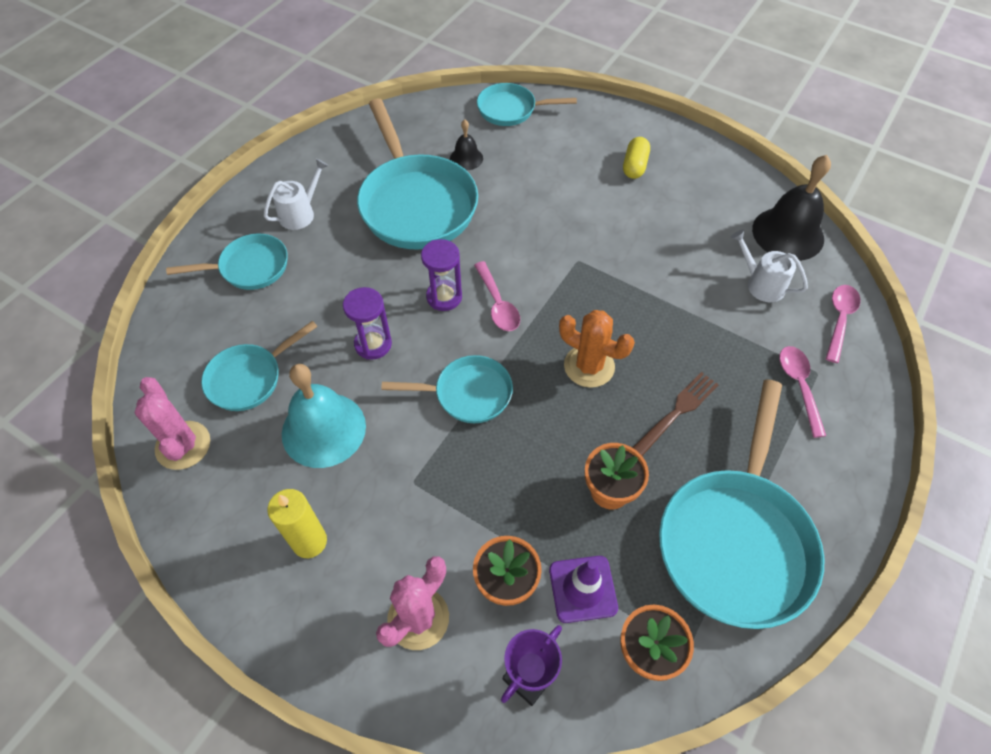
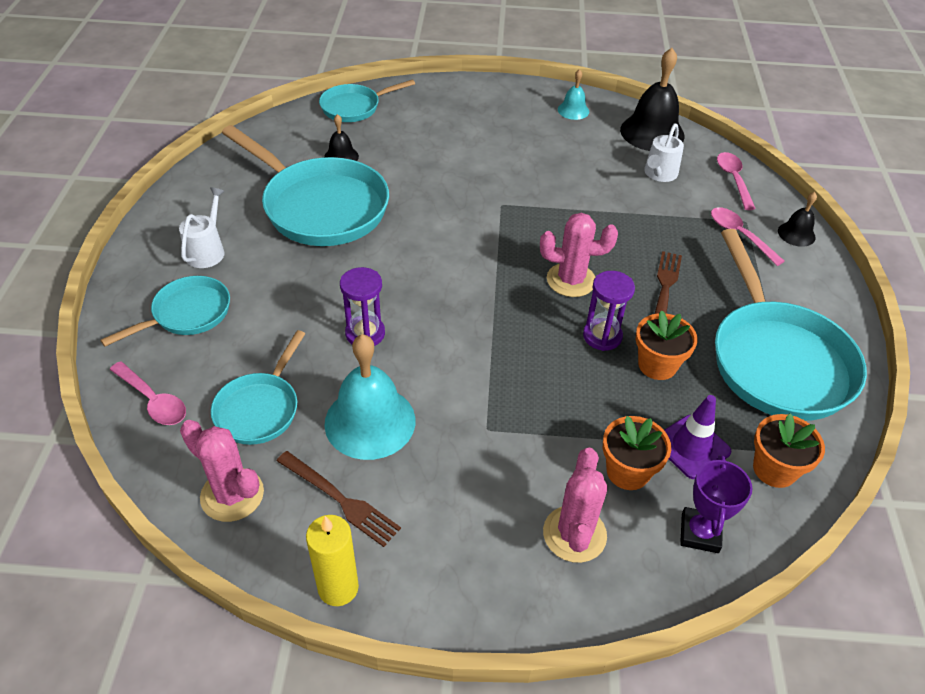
camera: 30 degrees left, 10 degrees down
yellow candle [267,489,327,558] -> yellow candle moved to [306,515,359,606]
turquoise pan [381,355,513,423] -> none
purple hourglass [421,239,462,311] -> purple hourglass moved to [583,271,635,351]
pink spoon [474,261,520,331] -> pink spoon moved to [110,361,186,425]
orange cactus [559,310,635,388] -> pink cactus [540,213,618,297]
yellow capsule [623,137,650,179] -> none
white watering can [731,229,808,302] -> white watering can turned 75 degrees counterclockwise [644,123,684,182]
none -> brown fork [277,451,401,547]
none -> turquoise bell [558,69,589,120]
none -> black bell [778,192,817,247]

